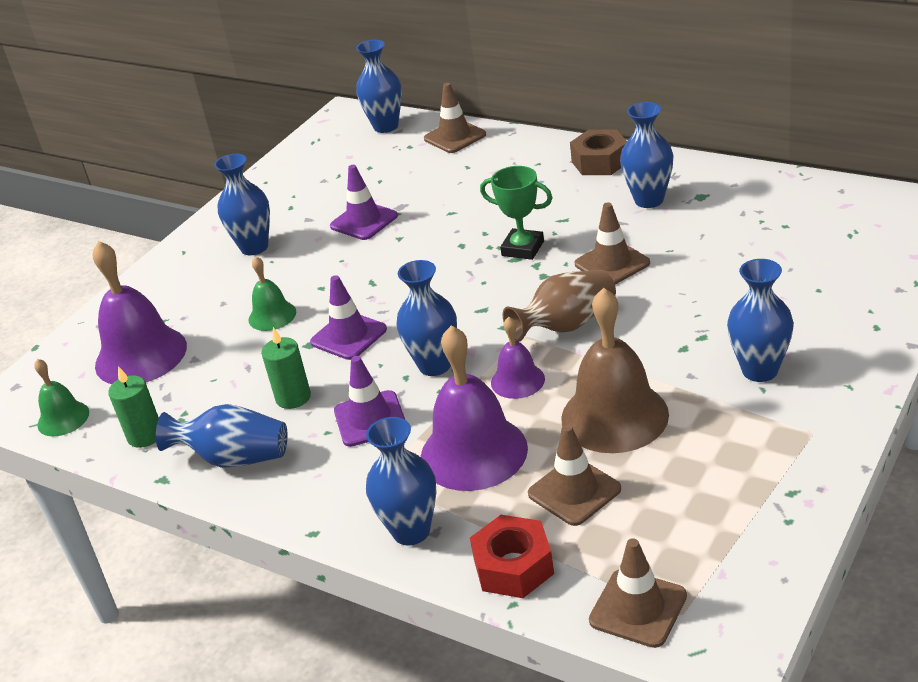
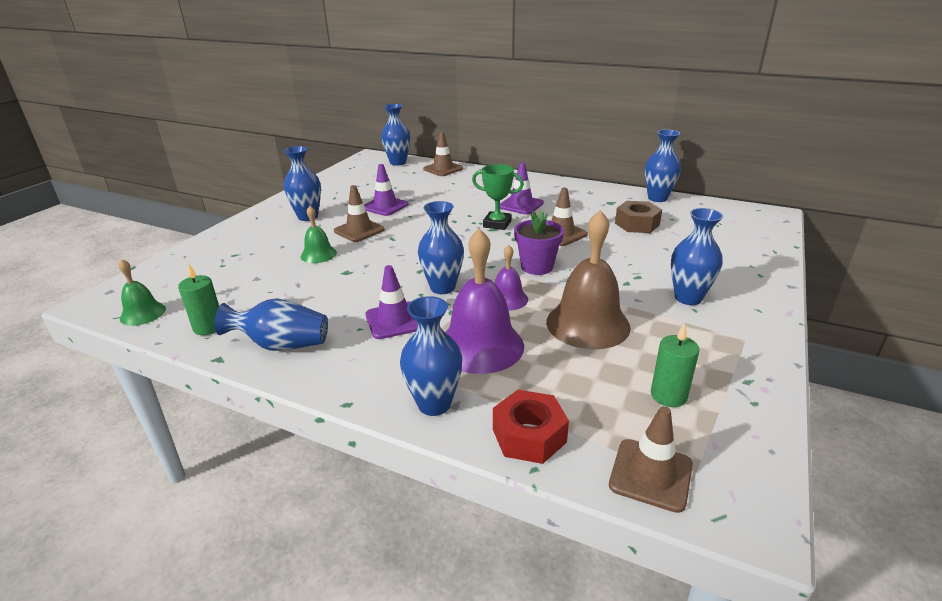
camera: 10 degrees left, 5 degrees down
purple bell [93,241,187,384] -> none
green candle [261,327,311,409] -> green candle moved to [651,323,699,407]
purple traffic cone [310,275,387,360] -> purple traffic cone moved to [500,162,544,215]
brown vase [503,270,616,342] -> purple flower pot [514,211,564,275]
brown traffic cone [528,424,621,526] -> brown traffic cone moved to [334,185,385,242]
brown nut [570,130,627,175] -> brown nut moved to [615,201,662,233]
blue vase [620,102,674,208] -> blue vase moved to [645,129,681,202]

